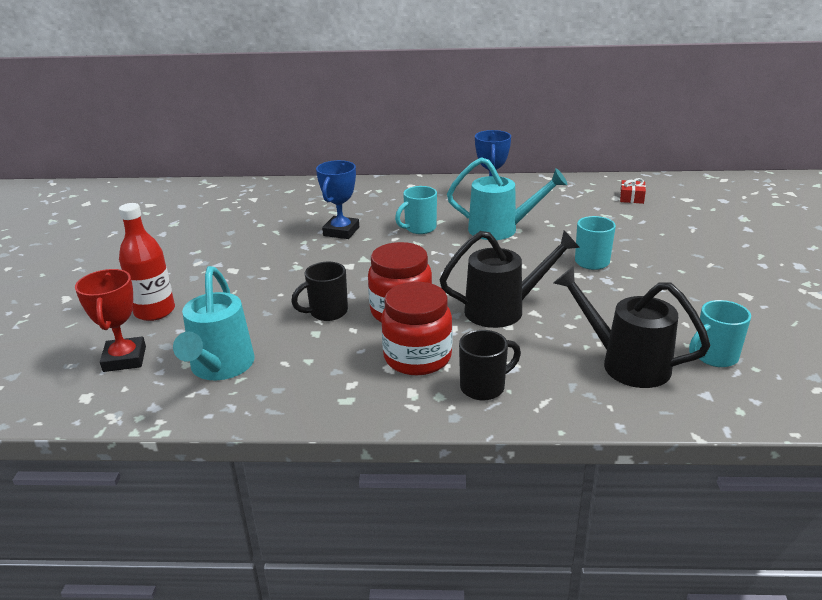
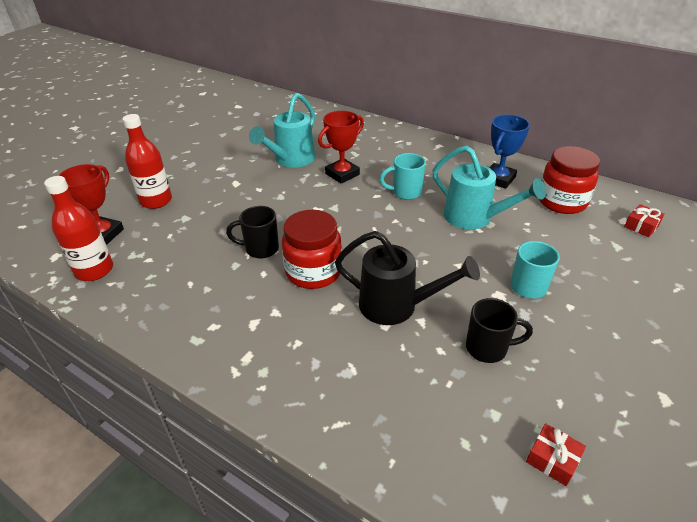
camera: 30 degrees right, 10 degrees up
turquoise watering can [173,266,255,380] -> turquoise watering can moved to [249,93,315,168]
blue trophy [316,160,359,239] -> red trophy [318,111,364,184]
red jar [381,282,452,375] -> red jar moved to [539,146,600,214]
black mug [459,330,521,401] -> black mug moved to [466,298,533,363]
black watering can [554,266,710,388] -> none
turquoise mug [689,300,751,367] -> red gift [526,424,586,486]
none -> red bottle [44,176,113,281]

